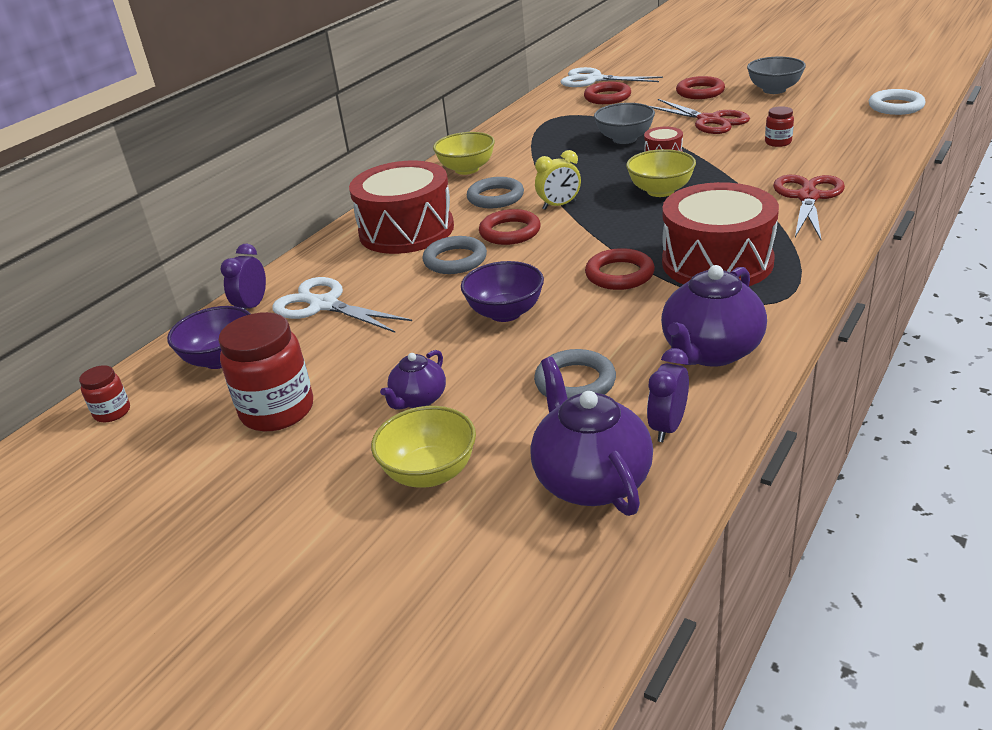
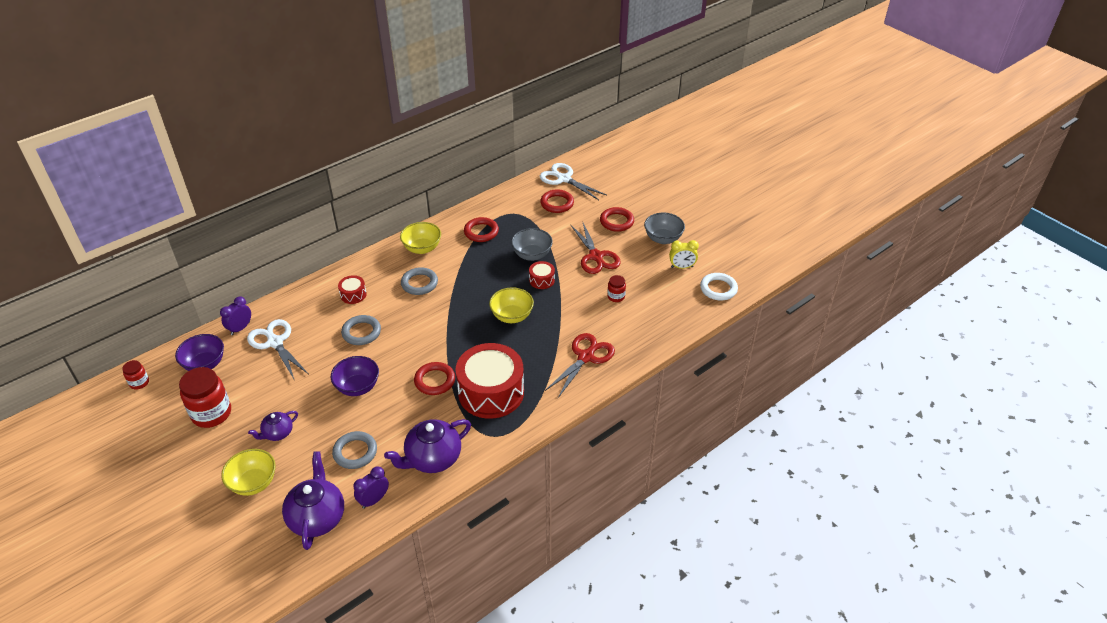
camera: 15 degrees right, 10 degrees up
red drum [349,161,454,254] -> red drum [338,275,367,304], size x0.44
red ring [479,209,541,245] -> red ring moved to [464,217,499,242]
yellow clock [535,150,581,210] -> yellow clock moved to [669,240,699,269]

